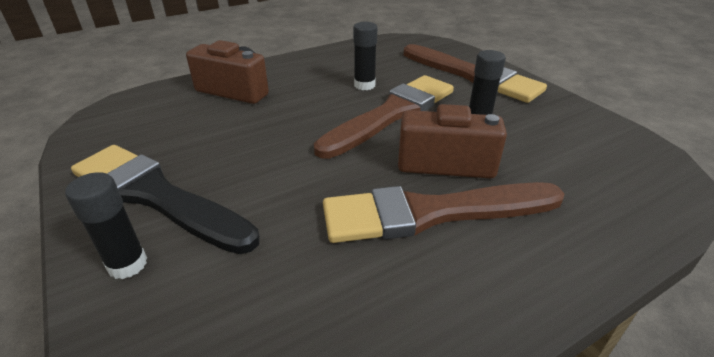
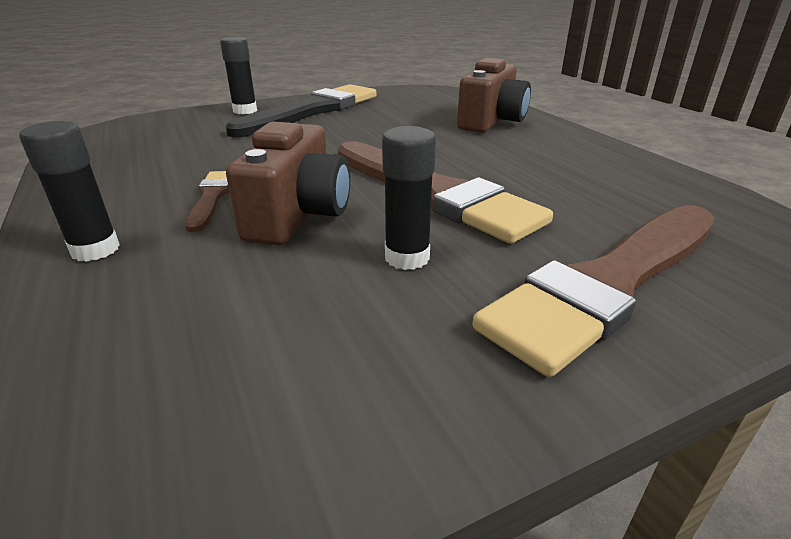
camera: 95 degrees right, 5 degrees down
brown brush [323,182,564,243] -> brown brush [185,171,229,232], size x0.46
black glue stick [353,22,378,90] -> black glue stick moved to [19,121,120,262]

